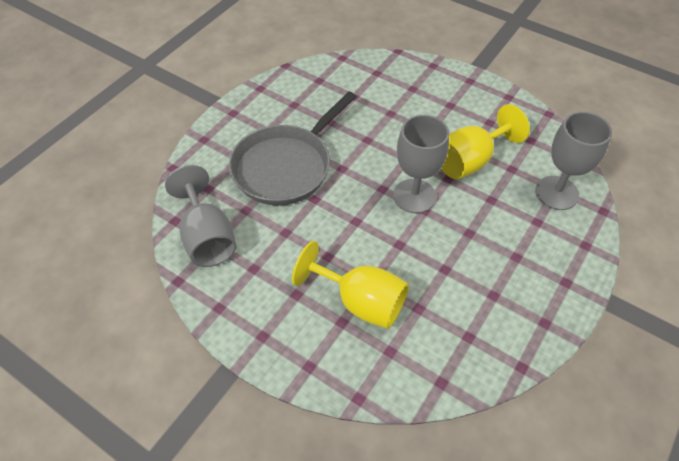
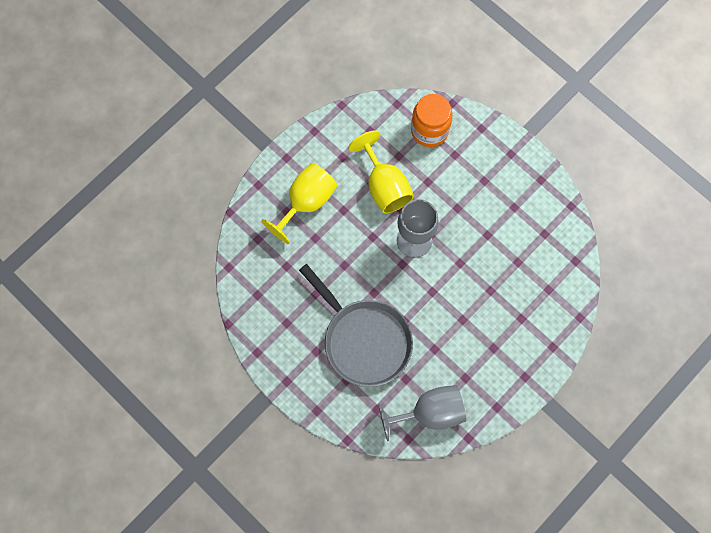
camera: 80 degrees left, 20 degrees up
yellow goblet [292,241,409,329] -> yellow goblet moved to [261,163,337,244]
grey goblet [535,112,612,210] -> orange jar [411,94,452,147]

